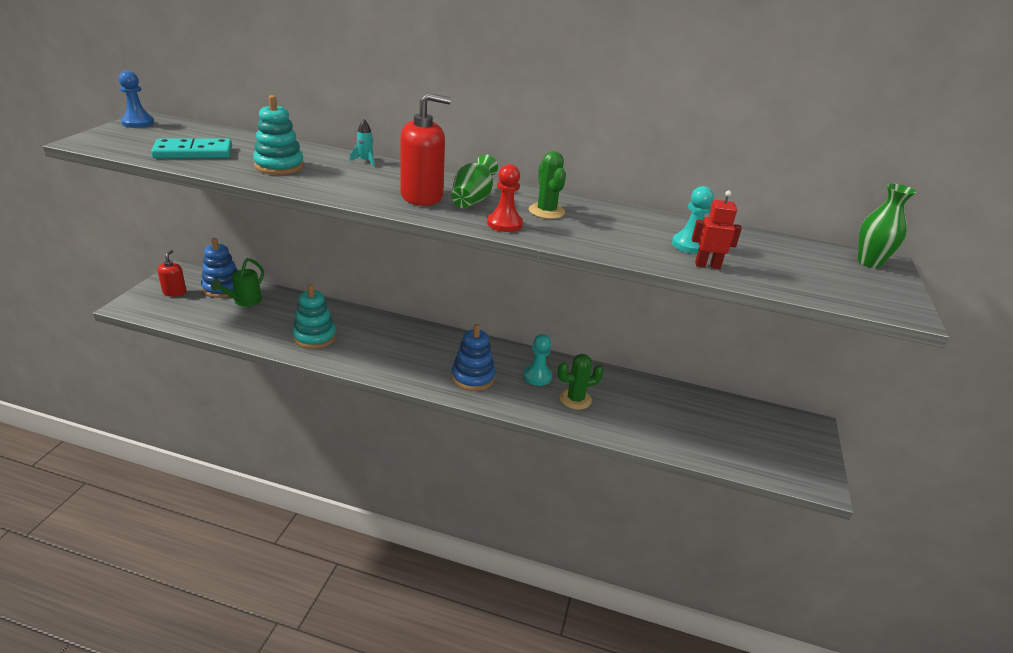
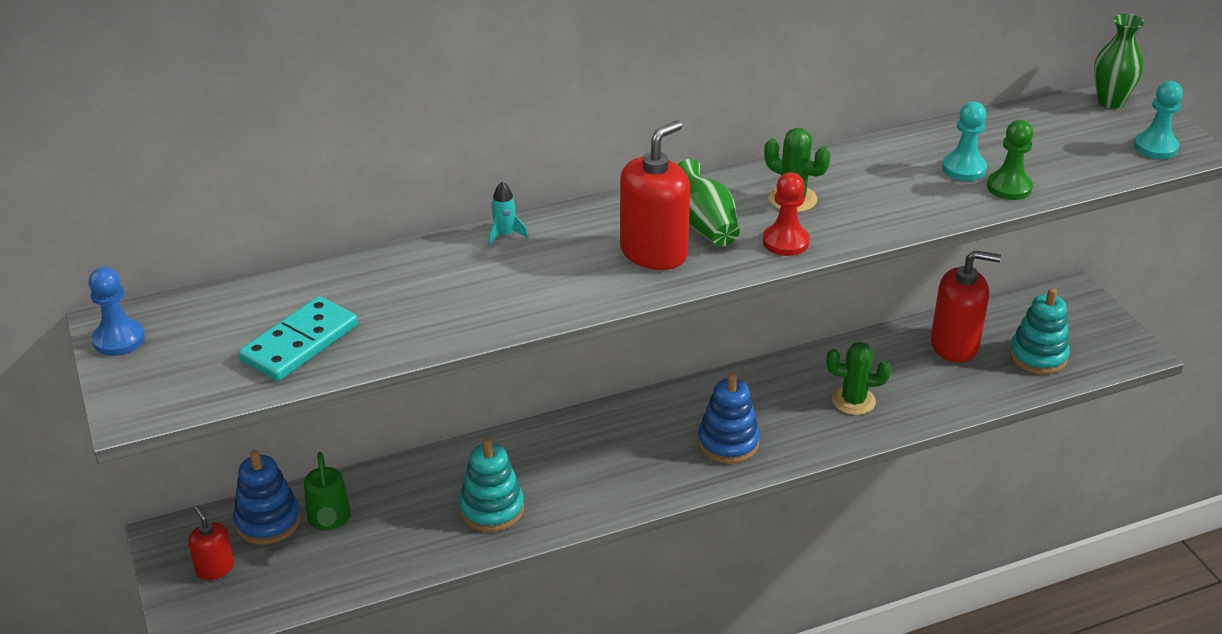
camera: 35 degrees left, 5 degrees up
turquoise stacking toy [253,95,304,175] -> turquoise stacking toy moved to [1009,288,1070,374]
turquoise pawn [523,334,552,386] -> turquoise pawn moved to [1134,81,1183,159]
green cactus [558,354,604,410] -> green cactus turned 60 degrees clockwise [826,342,891,415]
red robot [692,191,742,269] -> green pawn [987,120,1034,200]
none -> red soap dispenser [931,250,1001,363]

